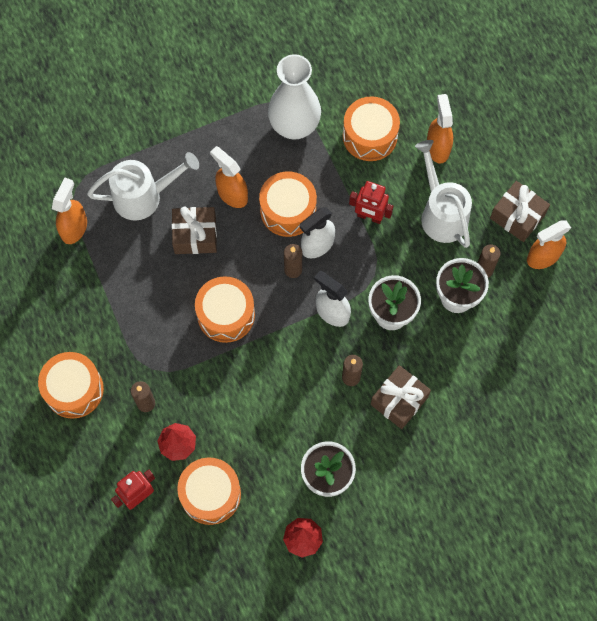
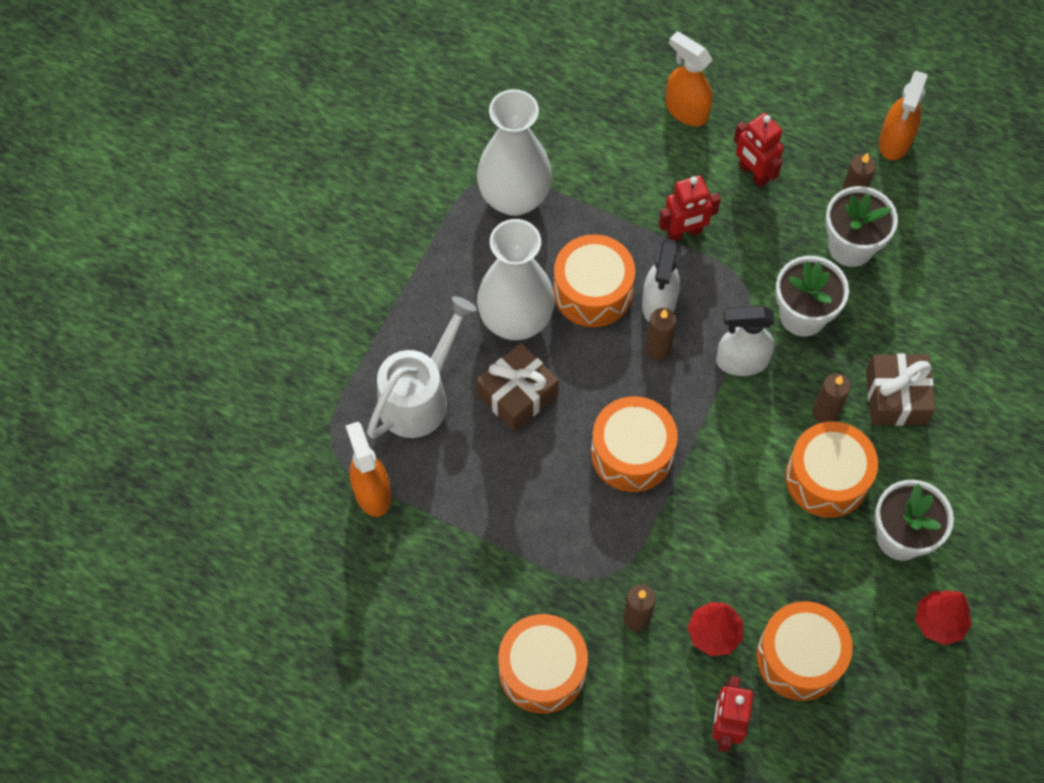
camera: 40 degrees left, 5 degrees down
orange spray bottle [210,146,248,208] -> white vase [477,219,555,340]
orange drum [343,96,400,161] -> orange drum moved to [785,421,878,518]
white watering can [415,140,472,248] -> red robot [734,113,784,188]
brown gift [490,181,550,242] -> none

